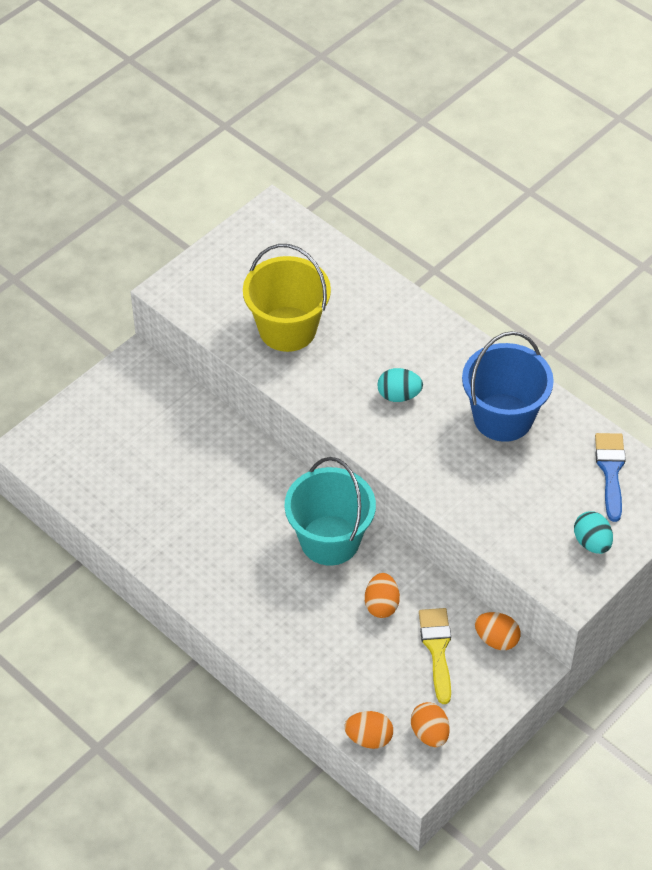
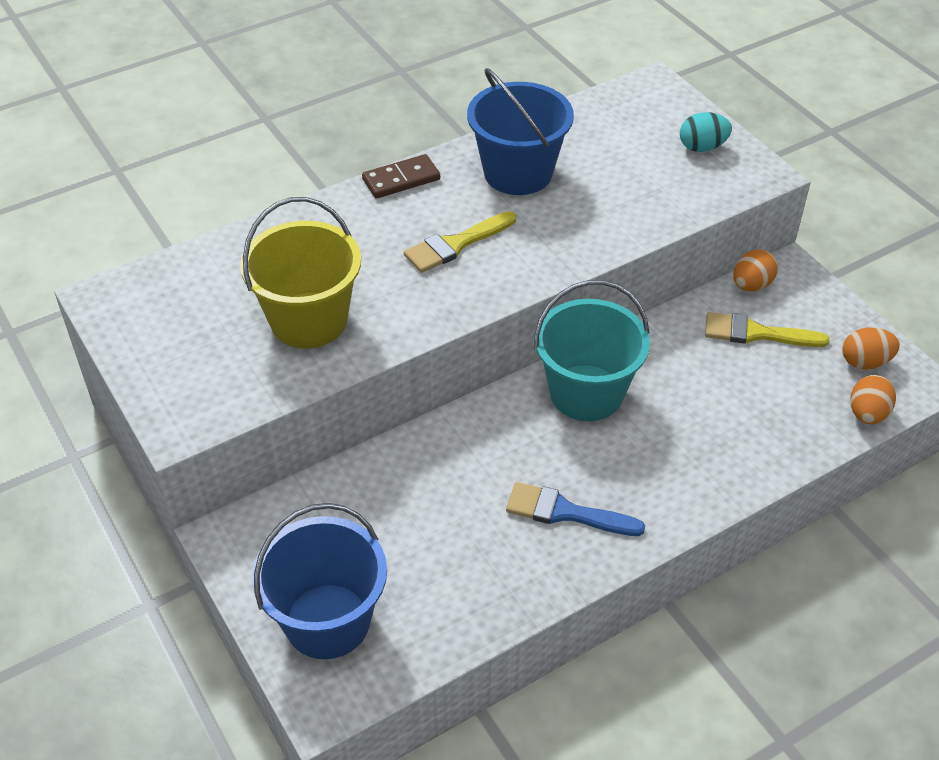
camera: 75 degrees left, 5 degrees down
orange egg [365,573,400,618] -> none
turquoise egg [377,368,423,402] -> yellow brush [404,211,516,273]
blue brush [595,433,626,522] -> blue brush moved to [506,482,645,536]
none -> blue bucket [252,503,387,659]
none -> brown domino [362,154,440,199]

